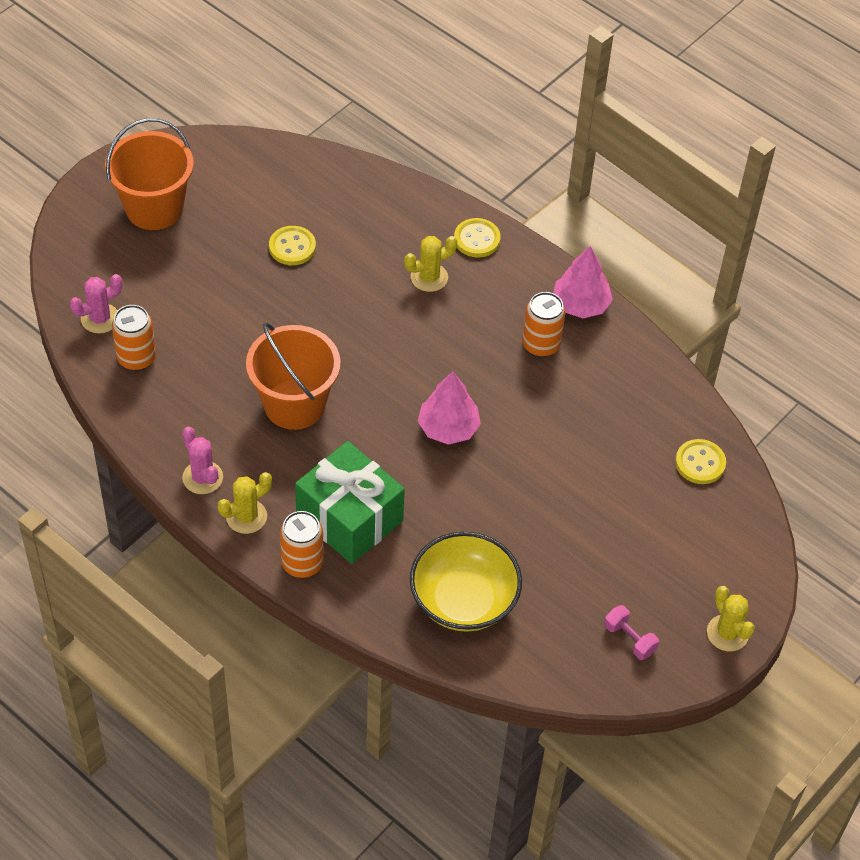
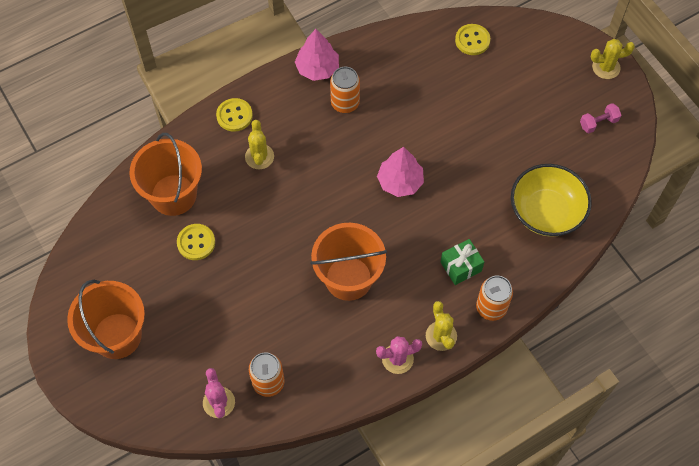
camera: 70 degrees left, 10 degrees up
green gift [295,441,405,564] -> green gift [440,239,484,285], size x0.53
none -> orange bucket [130,133,202,216]

